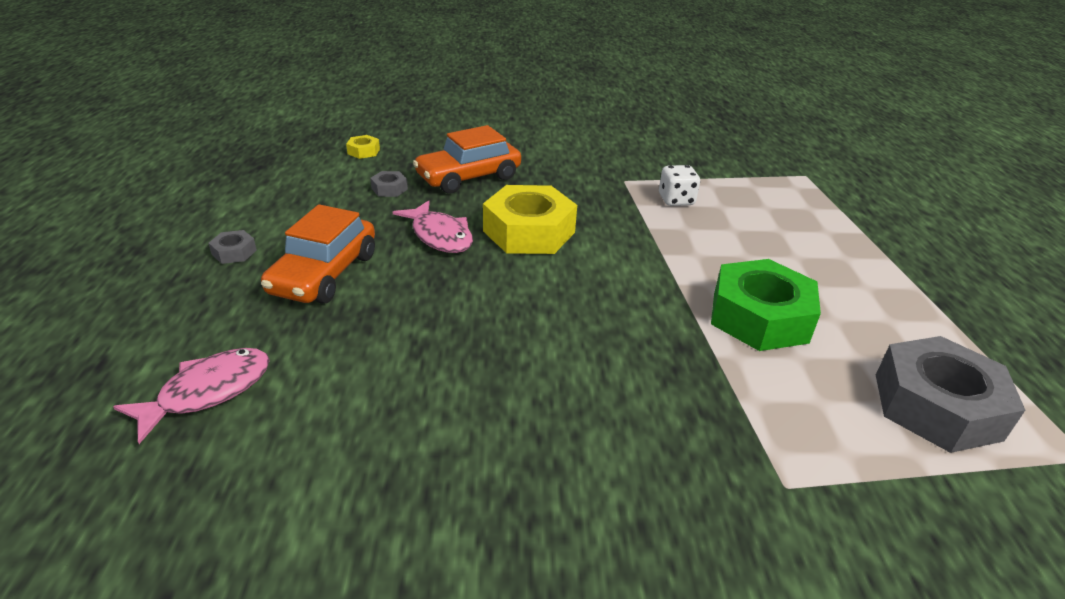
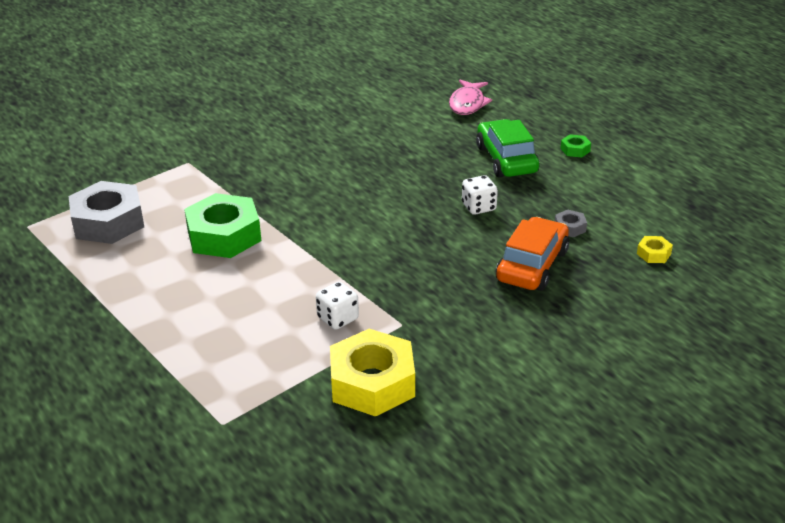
camera: 150 degrees right, 0 degrees up
grey nut [208,230,257,264] -> green nut [560,134,591,157]
orange car [261,204,375,304] -> green car [476,119,540,178]
pink fish [393,200,473,253] -> white dice [462,175,498,215]
yellow nut [483,185,577,254] -> yellow nut moved to [330,329,415,417]

